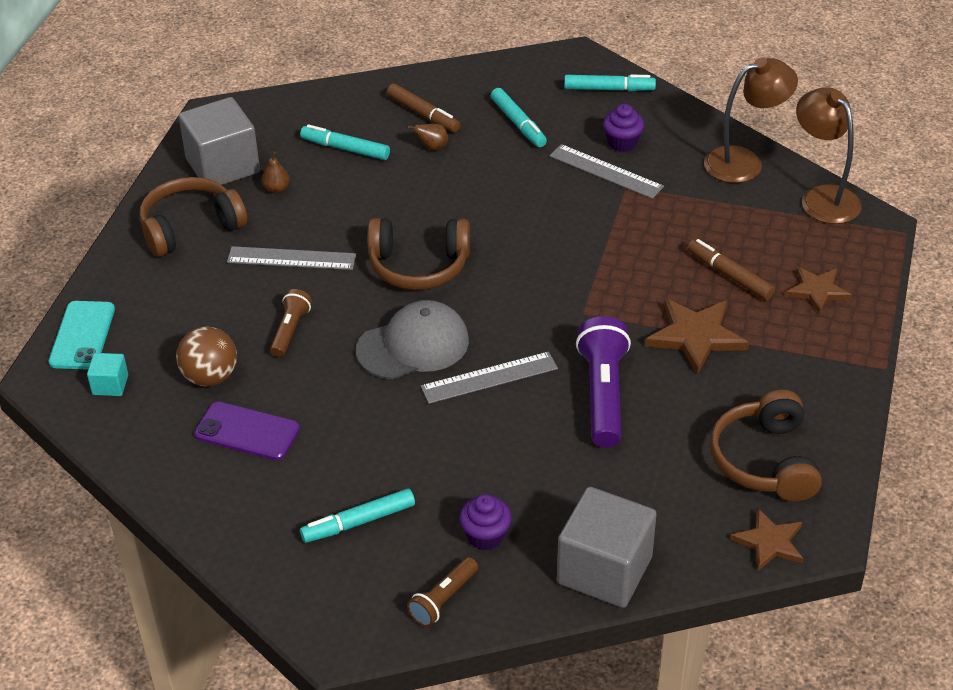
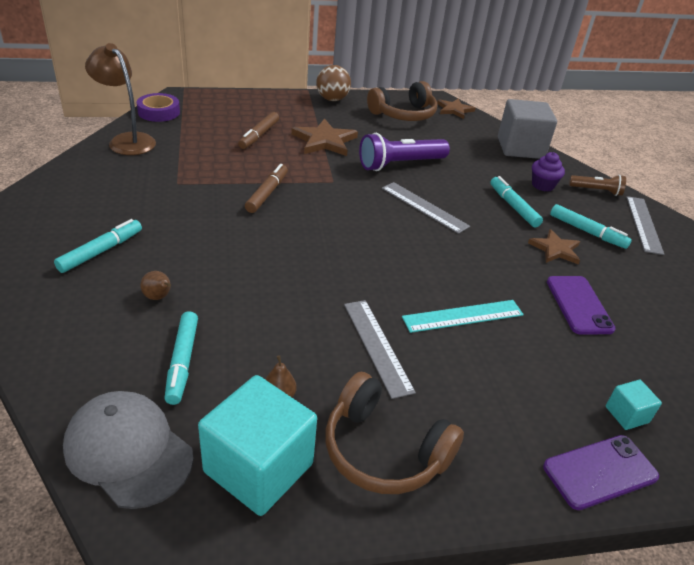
camera: 120 degrees left, 5 degrees down
turquoise phone [49,301,115,370] -> purple phone [543,435,659,510]
brown ball [176,326,237,387] -> brown ball moved to [316,65,351,101]
grey cube [178,97,260,185] -> turquoise cube [198,375,317,516]
brown flashlight [270,289,312,357] -> turquoise ruler [402,300,524,333]
grey cap [356,300,469,380] -> grey cap moved to [63,391,193,509]
brown headphones [367,218,470,290] -> none
brown marker [387,84,460,132] -> brown marker moved to [245,164,288,213]
grey ruler [550,144,664,199] -> grey ruler moved to [626,196,664,255]
turquoise marker [564,75,656,91] -> turquoise marker moved to [490,176,543,227]
purple cupcake [603,104,644,152] -> none
brown star [785,267,852,314] -> brown star moved to [528,229,580,264]
brown lamp [796,87,862,224] -> purple tape [137,93,180,122]

